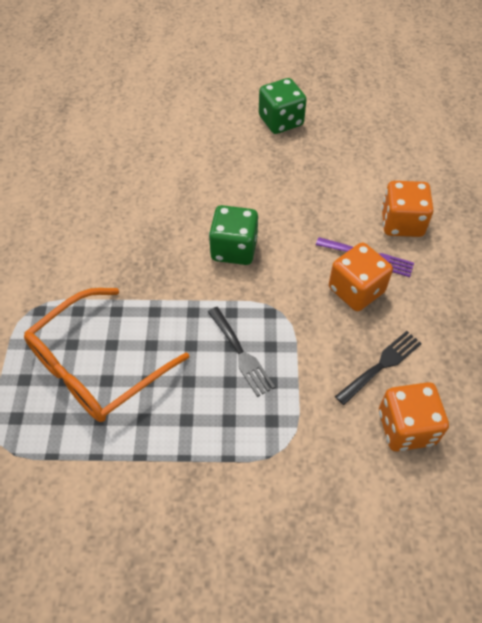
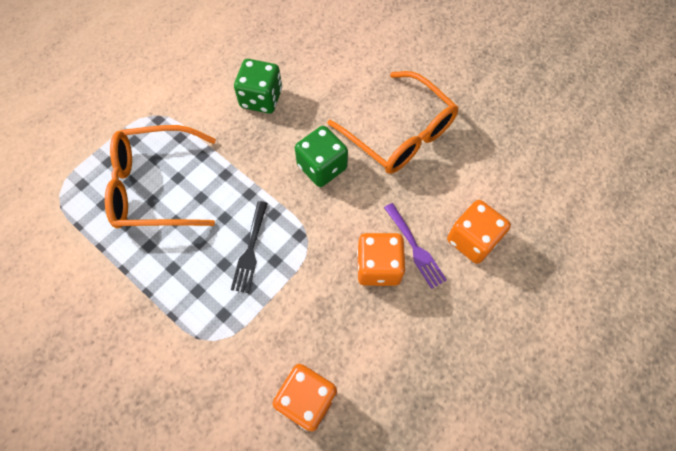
camera: 40 degrees right, 10 degrees up
green dice [259,78,307,134] -> green dice moved to [234,59,282,114]
black fork [335,331,422,405] -> none
none -> orange glasses [327,71,459,174]

